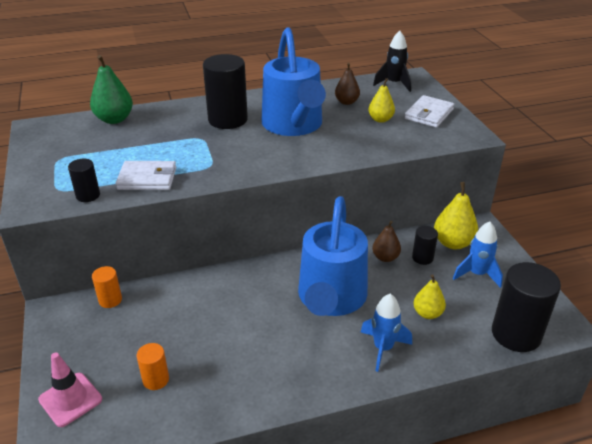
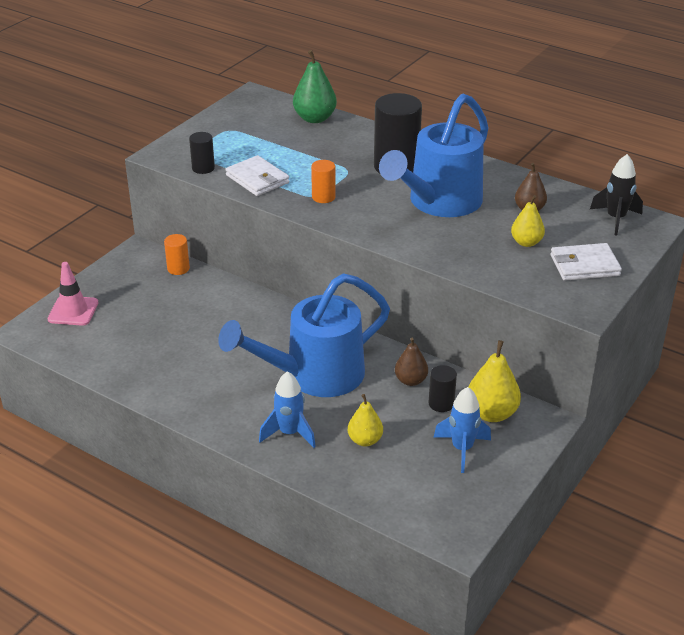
camera: 50 degrees right, 0 degrees up
orange cylinder [137,343,169,390] -> orange cylinder moved to [311,160,336,203]
black cylinder [492,262,561,352] -> none

